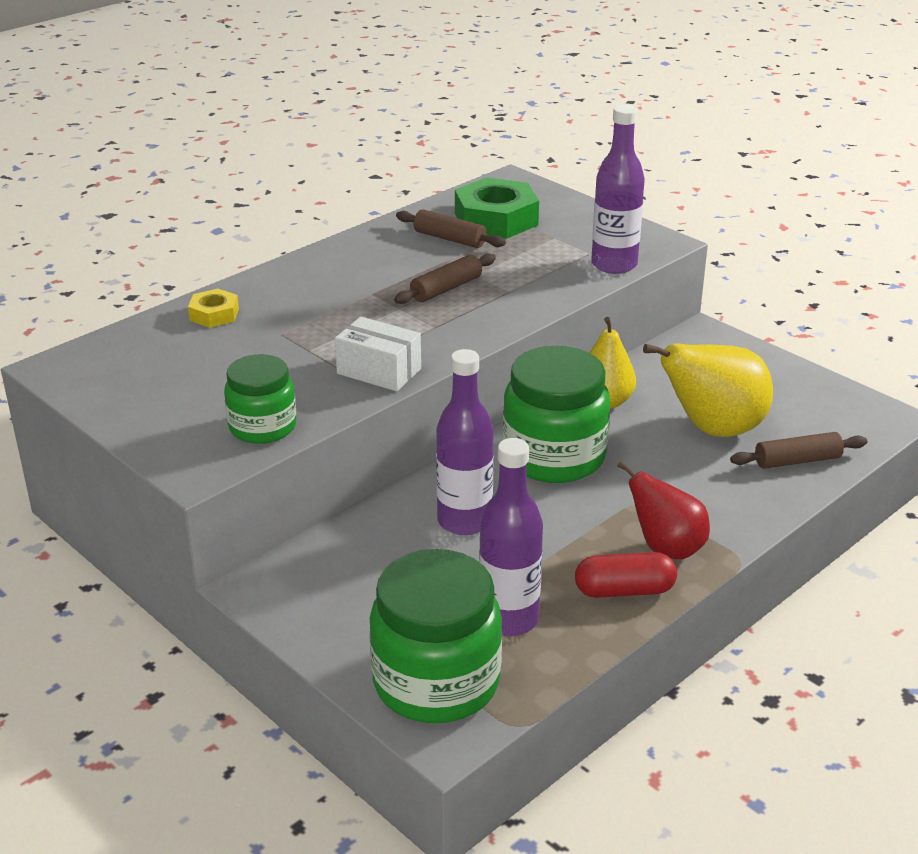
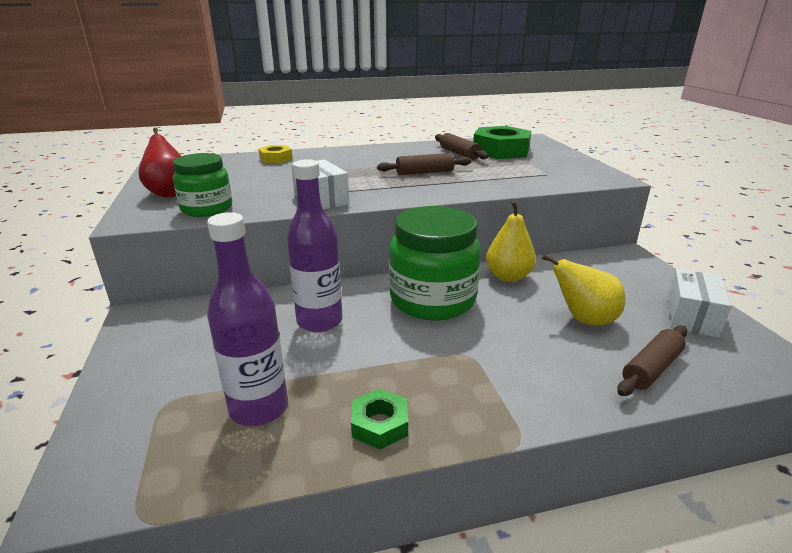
camera: 30 degrees right, 5 degrees down
green jar [369,549,502,723] -> none
red capsule [575,552,677,598] -> green nut [351,388,408,449]
purple bottle [591,105,645,274] -> none
red pear [617,461,710,559] -> red pear moved to [138,128,181,198]
yellow pear [643,343,773,437] -> yellow pear [542,254,625,325], size x0.65
brown rolling pin [730,432,867,469] -> brown rolling pin turned 60 degrees counterclockwise [617,326,688,396]
none -> white box [667,269,732,338]

